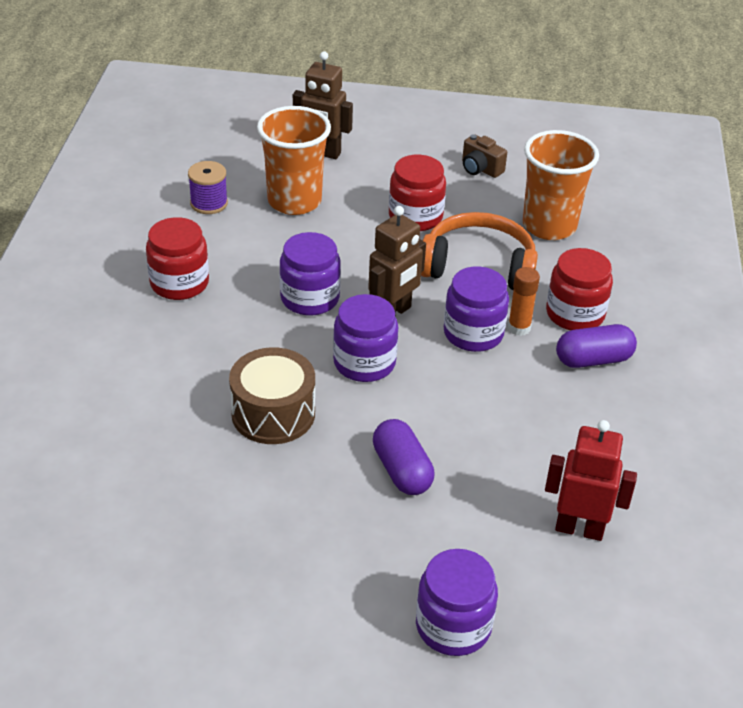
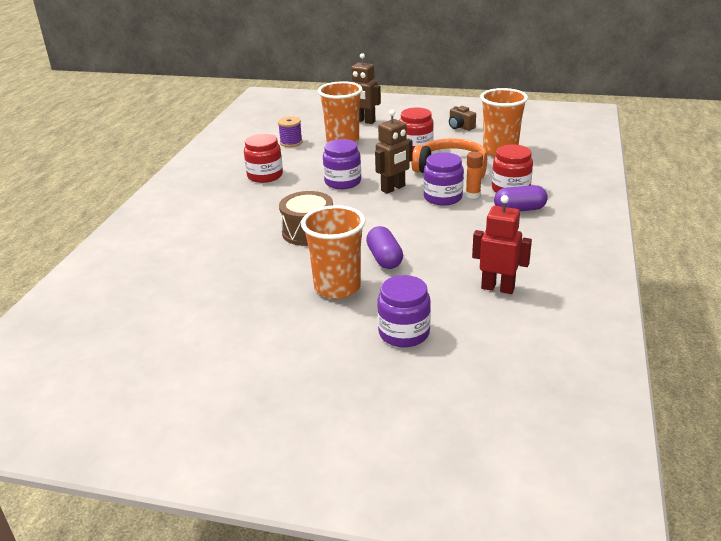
camera: 10 degrees right, 10 degrees down
purple jar [333,294,398,382] -> none
none -> orange cup [301,205,365,299]

